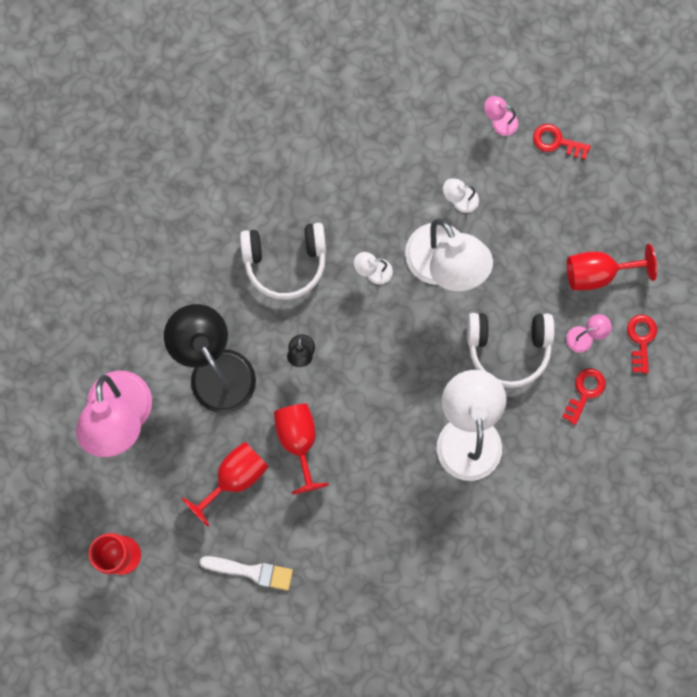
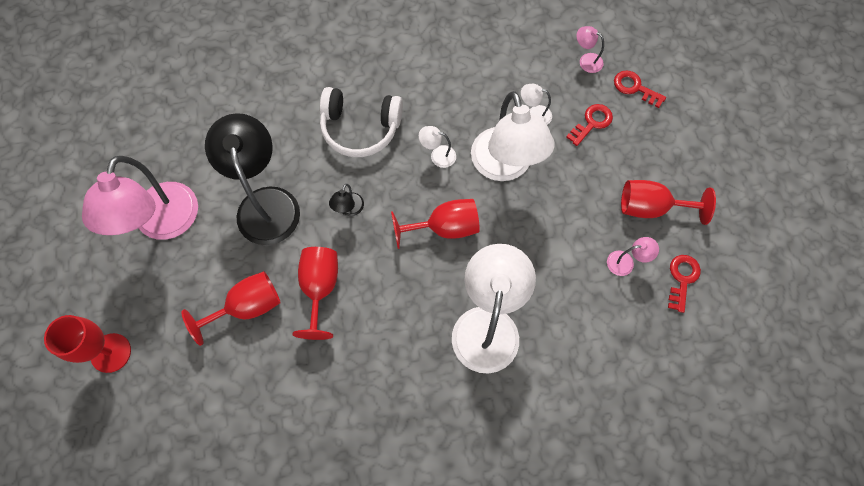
camera: 15 degrees right, 10 degrees down
white brush [200,556,293,590] -> none
white headphones [467,313,555,388] -> none
red key [562,368,606,425] -> red key moved to [566,104,613,146]
none -> red goblet [391,199,480,249]

